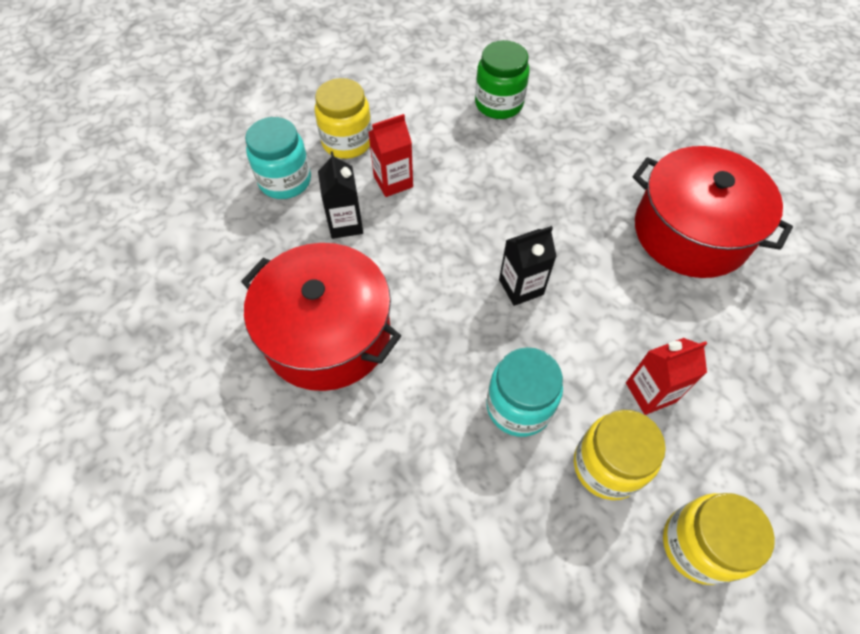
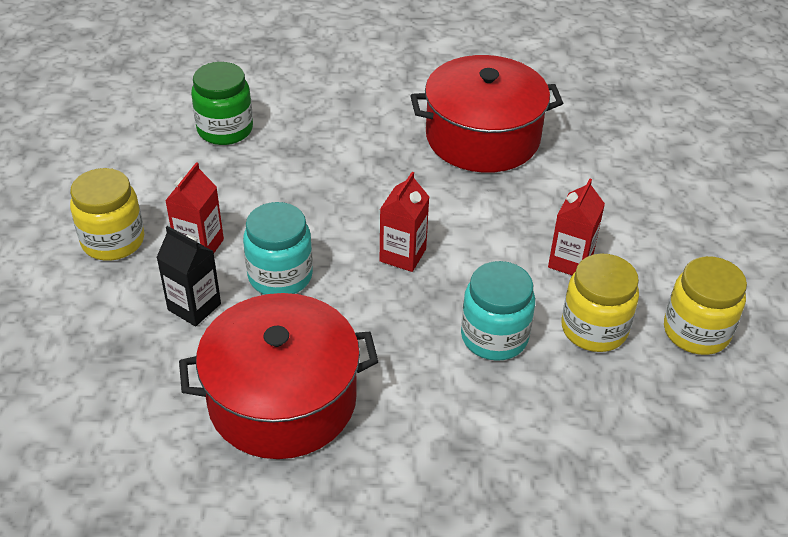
camera: 45 degrees left, 15 degrees down
turquoise jar [245,117,311,199] -> turquoise jar moved to [243,202,313,295]
black carton [499,226,557,306] -> red carton [380,172,429,272]

